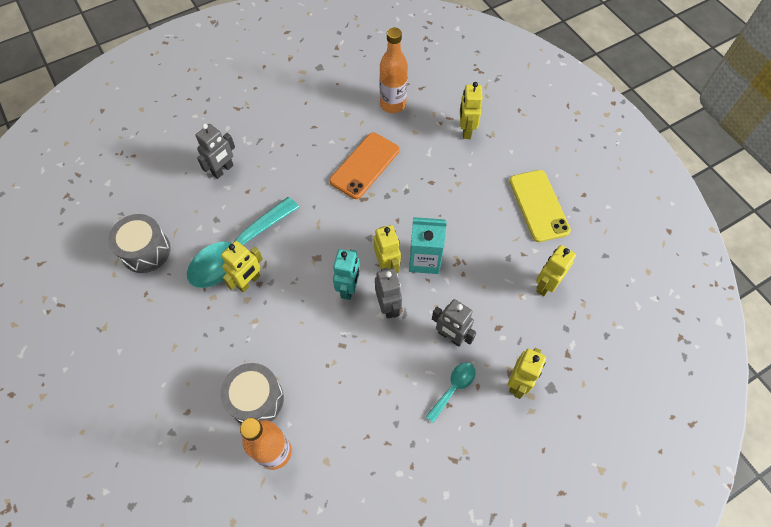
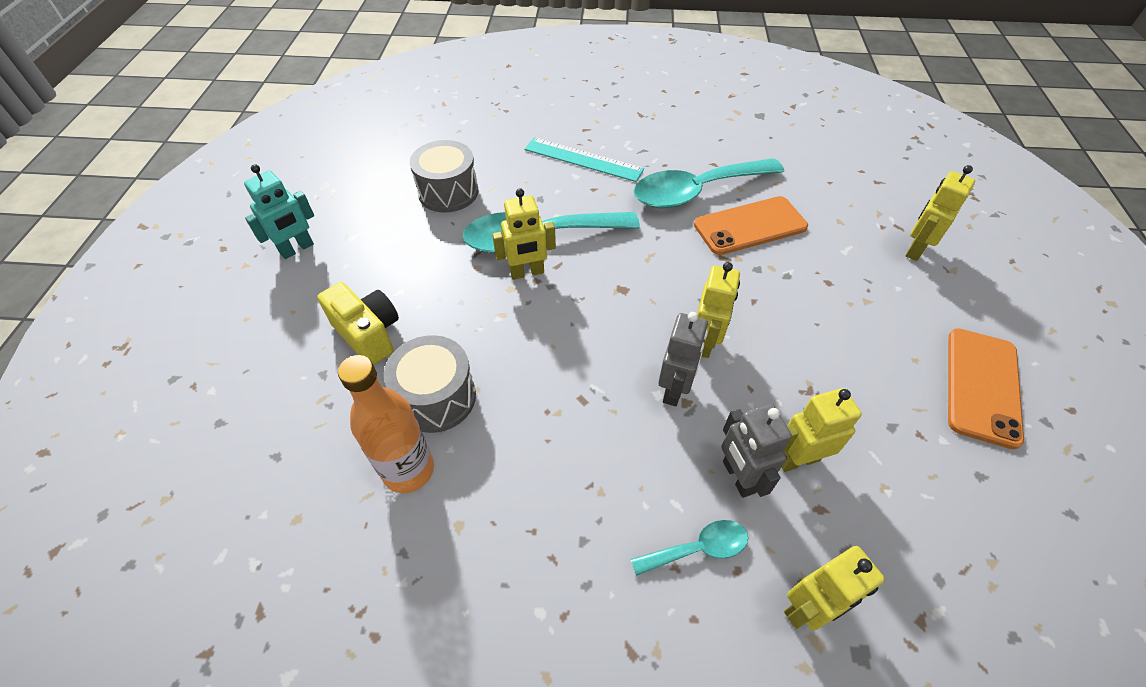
camera: 35 degrees right, 10 degrees down
grey robot [196,124,235,179] -> turquoise ruler [524,137,644,182]
turquoise robot [333,249,360,300] -> turquoise robot moved to [244,164,314,259]
orange bottle [380,28,408,113] -> none
turquoise carton [409,217,447,274] -> none
yellow phone [509,170,571,242] -> orange phone [948,328,1024,449]
yellow robot [536,245,576,296] -> yellow robot moved to [782,388,862,472]
none -> yellow camera [317,282,399,365]
none -> turquoise spoon [634,158,784,208]

